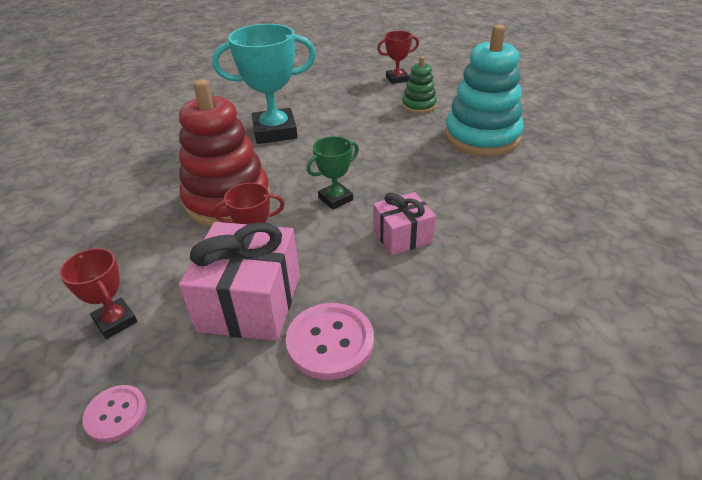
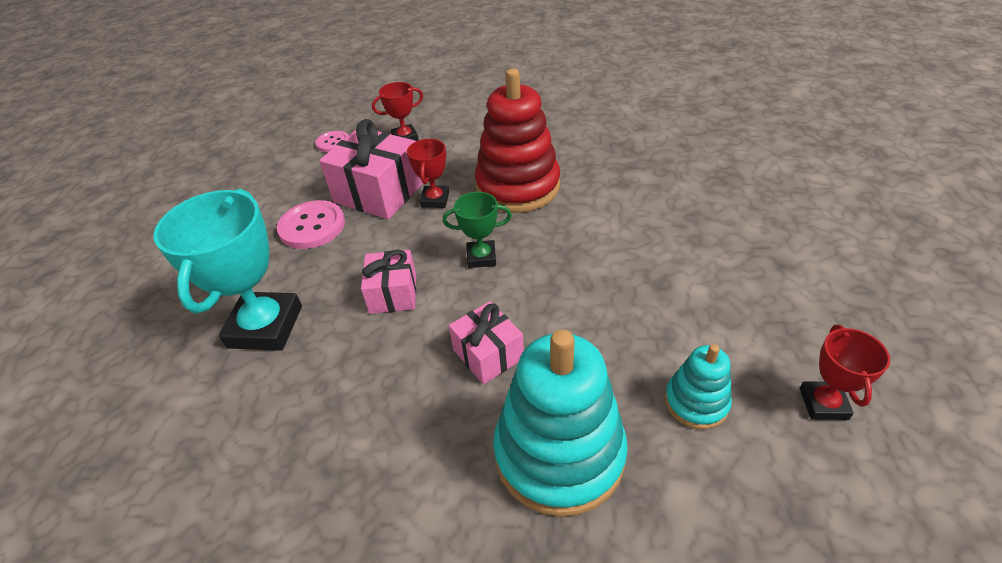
camera: 110 degrees right, 5 degrees up
turquoise trophy [212,24,316,144] -> turquoise trophy moved to [153,189,302,351]
green trophy [307,136,359,210] -> green trophy turned 75 degrees counterclockwise [443,192,512,268]
green stacking toy [402,56,437,114] -> turquoise stacking toy [665,344,732,429]
none -> pink gift [449,301,524,384]

